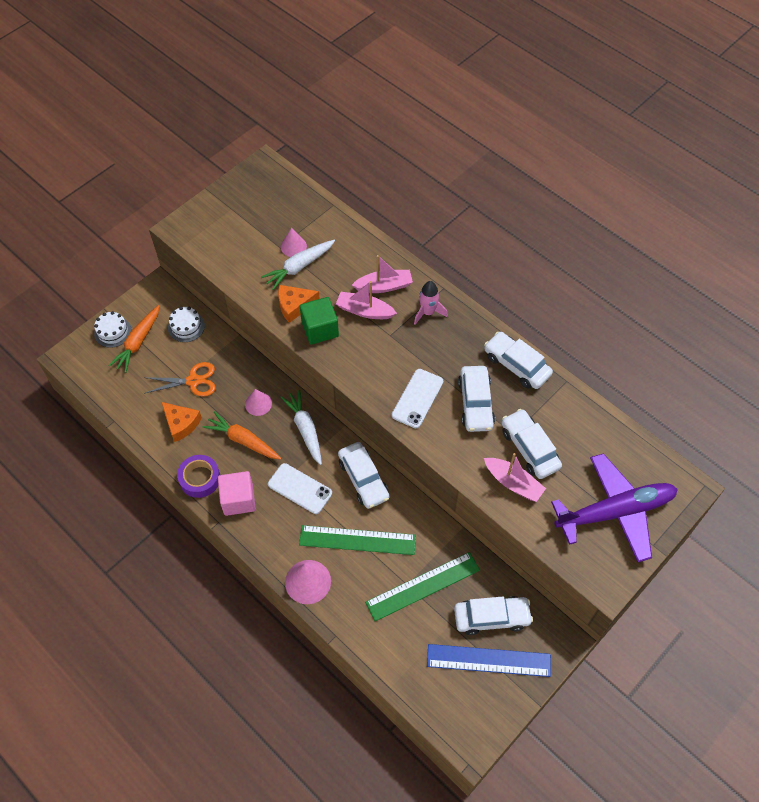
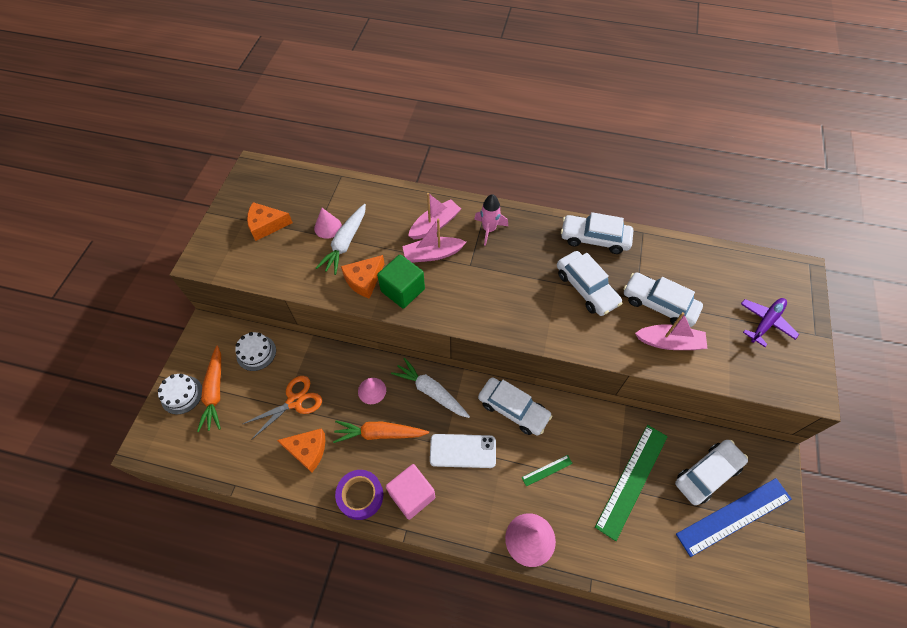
camera: 30 degrees left, 0 degrees up
green ruler [299,525,416,555] -> green ruler [521,455,573,486], size x0.44
white phone [392,369,443,428] -> none
purple plane [551,453,678,562] -> purple plane [741,298,799,347], size x0.51
none -> orange cheese [247,202,293,241]

